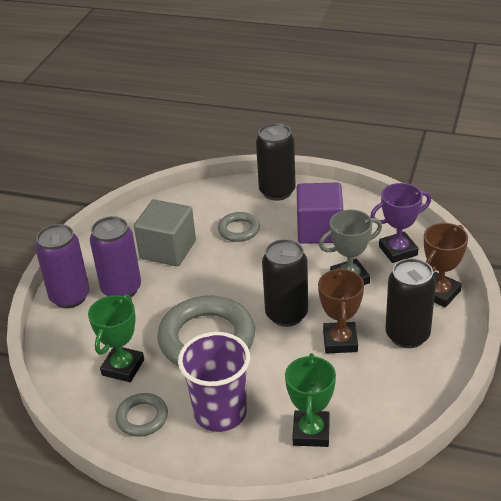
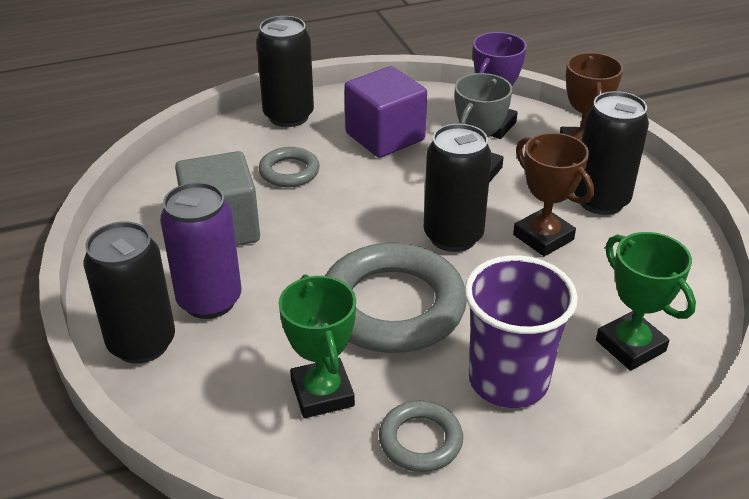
camera: 40 degrees left, 0 degrees up
purple can [35,224,90,308] -> black can [84,222,175,364]

